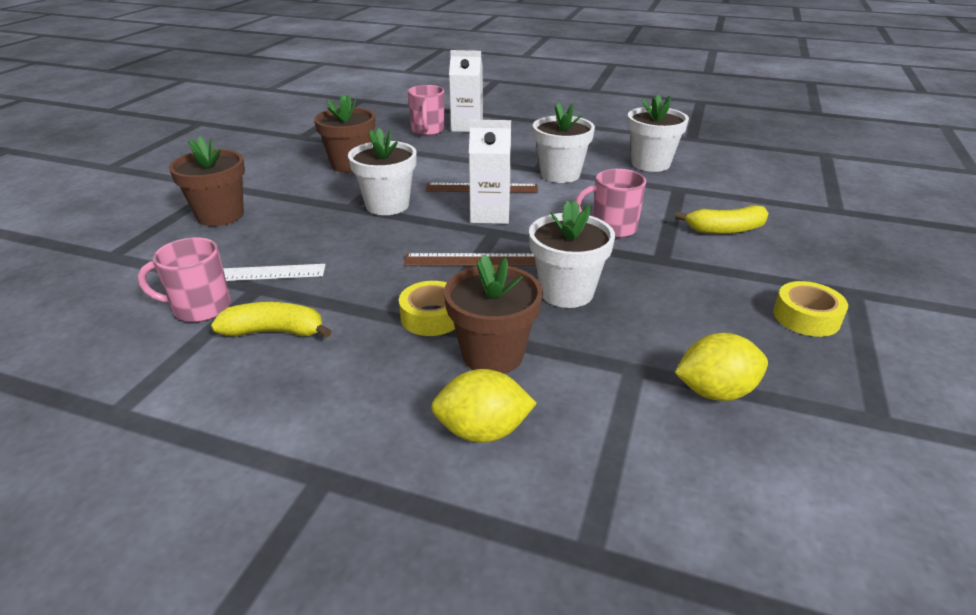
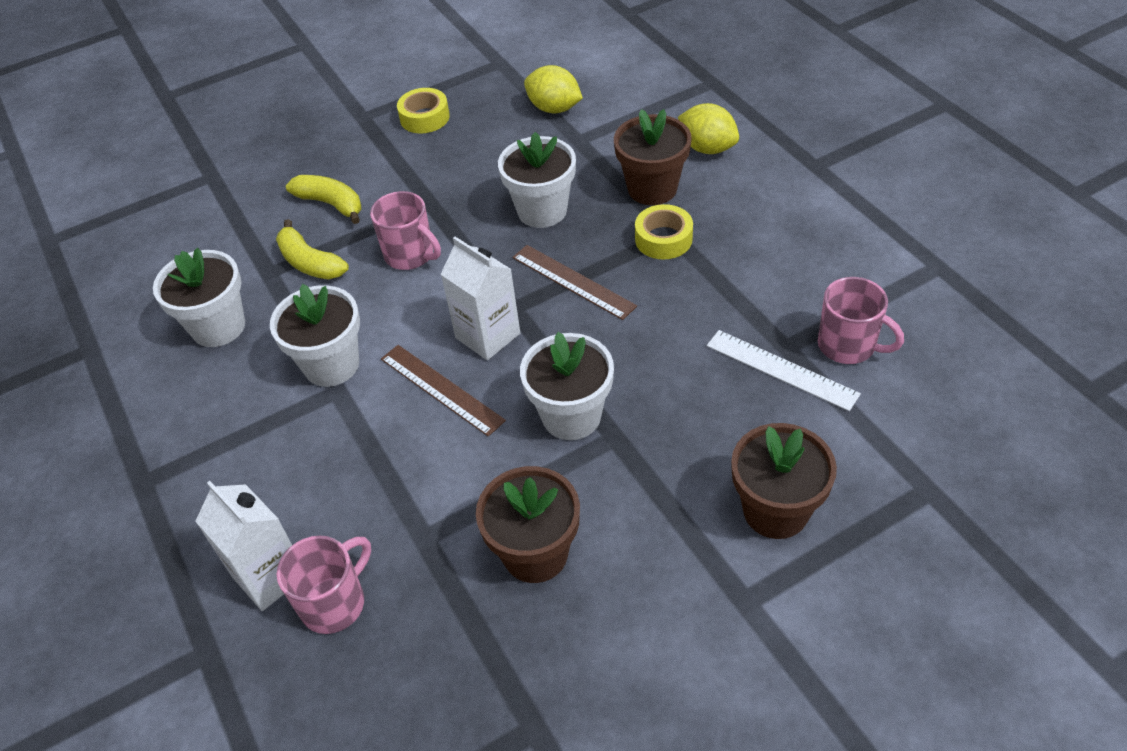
camera: 135 degrees left, 15 degrees up
yellow banana [211,302,332,338] -> yellow banana moved to [276,219,349,279]

